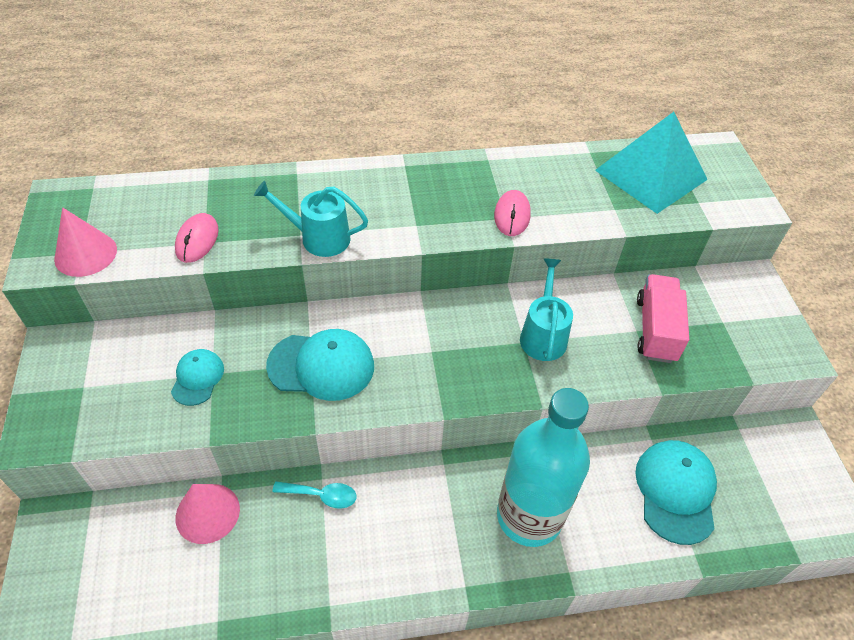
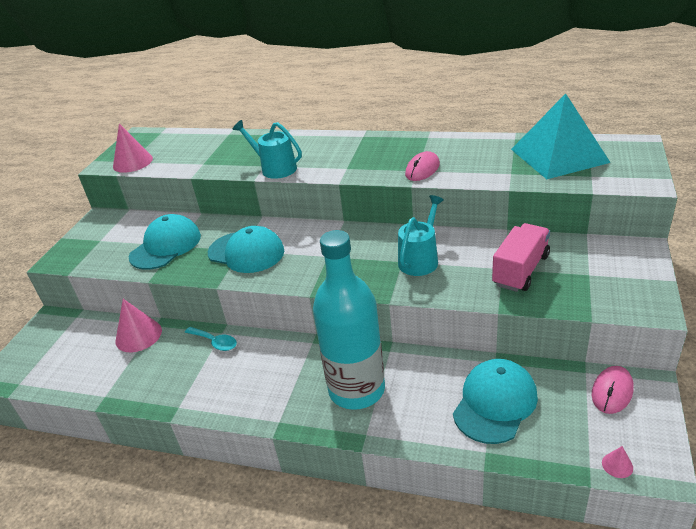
camera: 30 degrees right, 15 degrees down
turquoise cap [171,349,224,406] -> turquoise cap [129,214,201,270], size x1.71
pink mouse [175,213,219,263] -> pink mouse moved to [592,366,634,414]
none -> pink cone [602,446,633,478]

